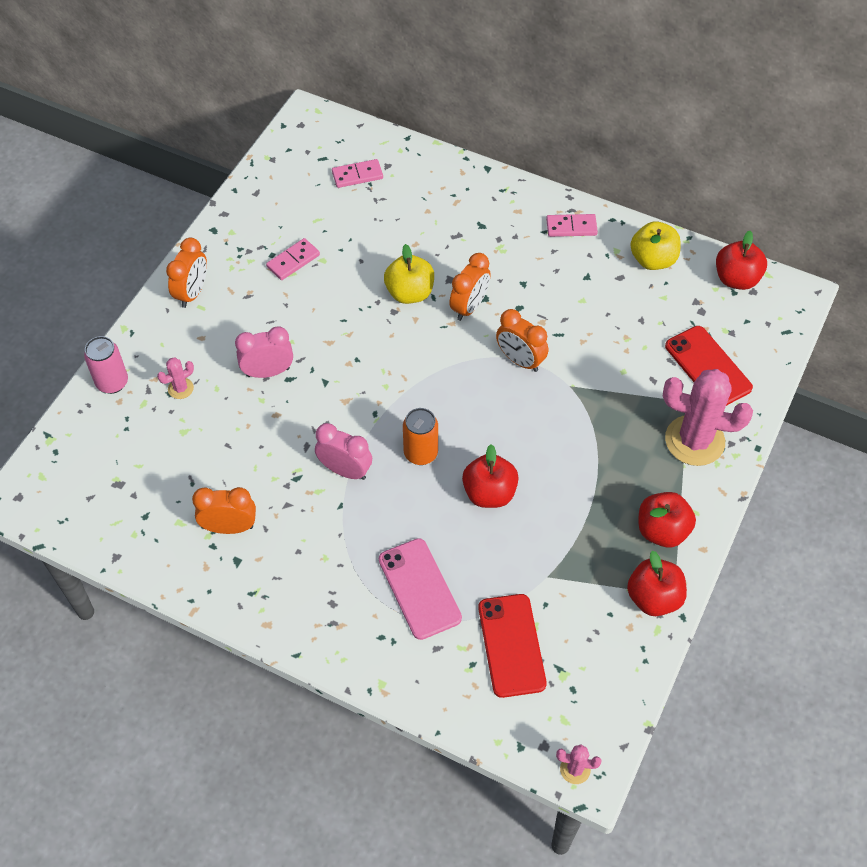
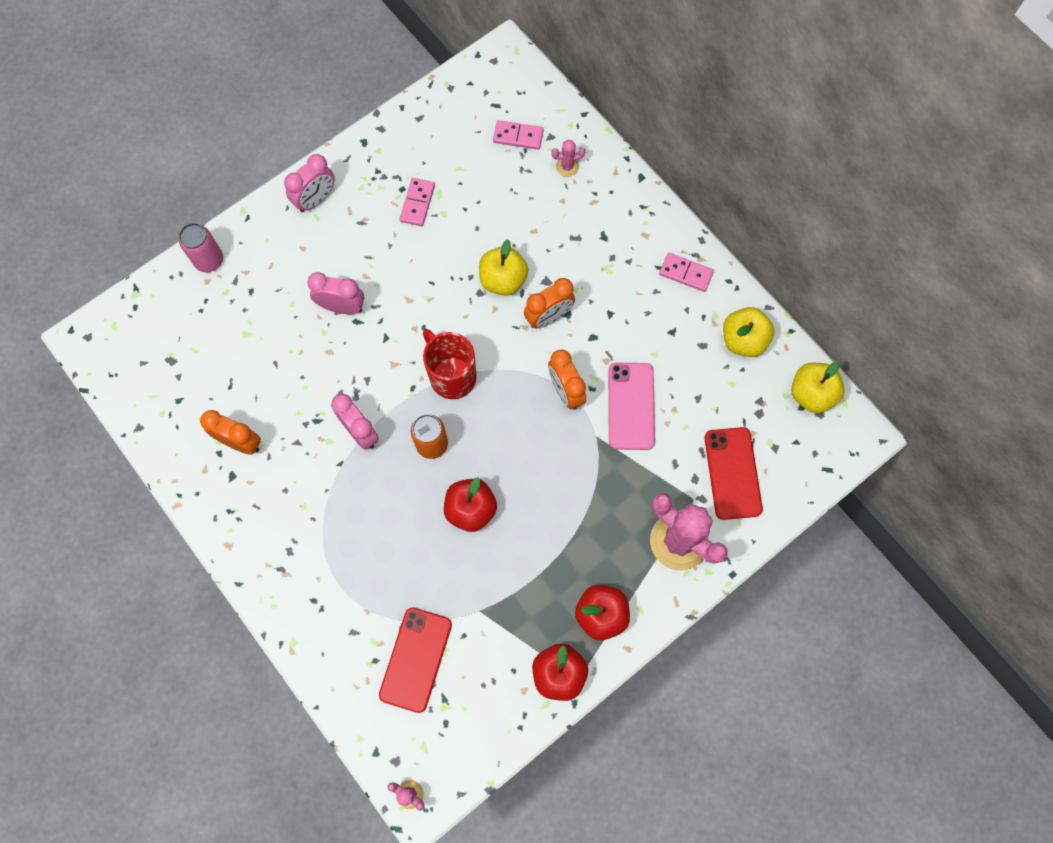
camera: 25 degrees right, 15 degrees up
pink cactus [157,357,194,399] -> pink cactus moved to [551,140,586,177]
orange clock [166,238,207,308] -> pink clock [284,154,335,212]
pink domino [266,238,320,280] -> pink domino turned 60 degrees counterclockwise [400,178,435,226]
pink phone [379,538,462,640] -> pink phone moved to [608,363,655,450]
red apple [716,231,767,290] -> yellow apple [791,361,845,413]
none -> red mug [423,329,477,399]

